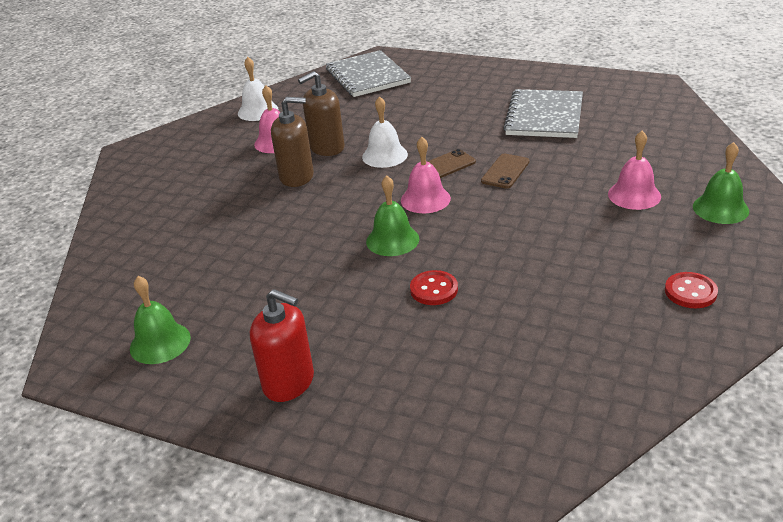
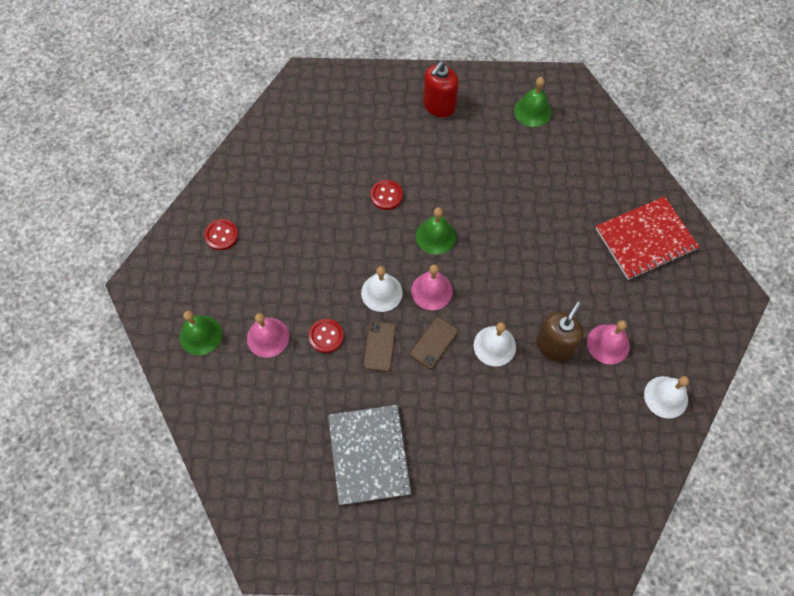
camera: 155 degrees right, 30 degrees up
red soap dispenser [250,289,314,402] -> red soap dispenser turned 60 degrees counterclockwise [423,61,459,117]
brown soap dispenser [271,97,314,187] -> none
grey notebook [326,50,411,97] -> none
none -> red button [309,319,344,353]
none -> white bell [361,266,403,312]
none -> red notebook [596,196,699,280]

